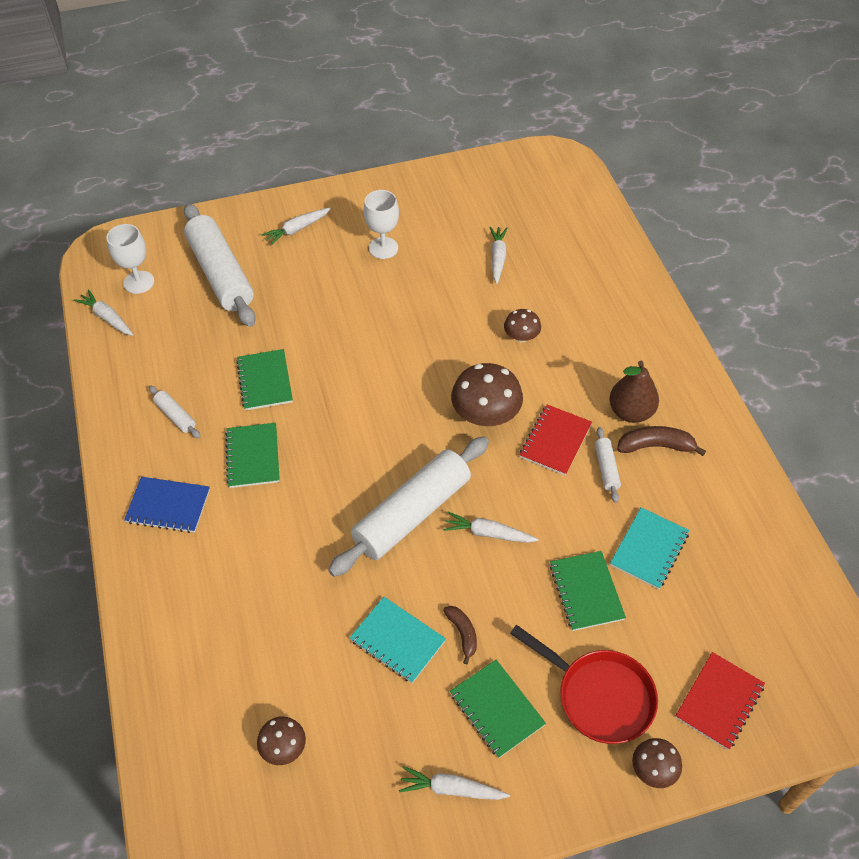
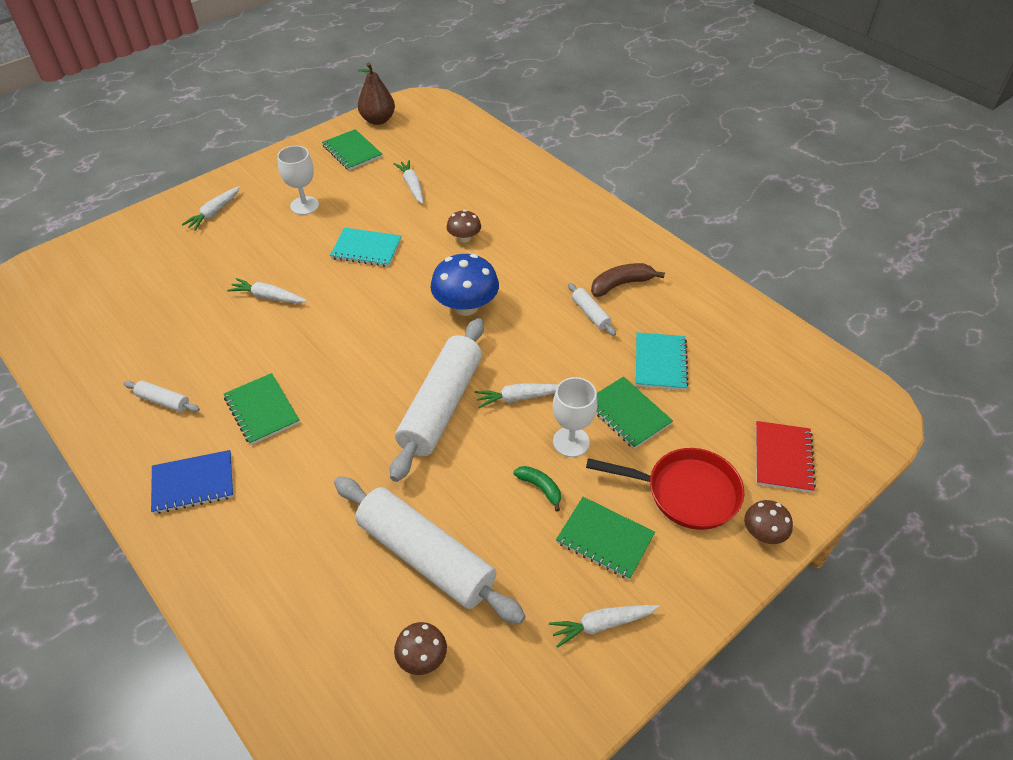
camera: 25 degrees left, 5 degrees down
white carrot [74,289,134,336] -> white carrot moved to [227,278,307,303]
white goblet [107,224,154,294] -> white goblet moved to [553,377,597,457]
white rolling pin [184,203,256,327] -> white rolling pin moved to [334,476,526,624]
green notebook [236,349,293,410] -> green notebook moved to [322,129,382,171]
turquoise notebook [350,597,446,683] -> turquoise notebook moved to [330,228,401,267]
brown banana [443,606,477,664] -> green banana [514,466,561,512]
brown mushroom [451,363,523,426] -> blue mushroom [430,254,499,316]
red notebook [520,405,592,476] -> none
brown pear [609,361,659,423] -> brown pear moved to [357,62,395,125]

